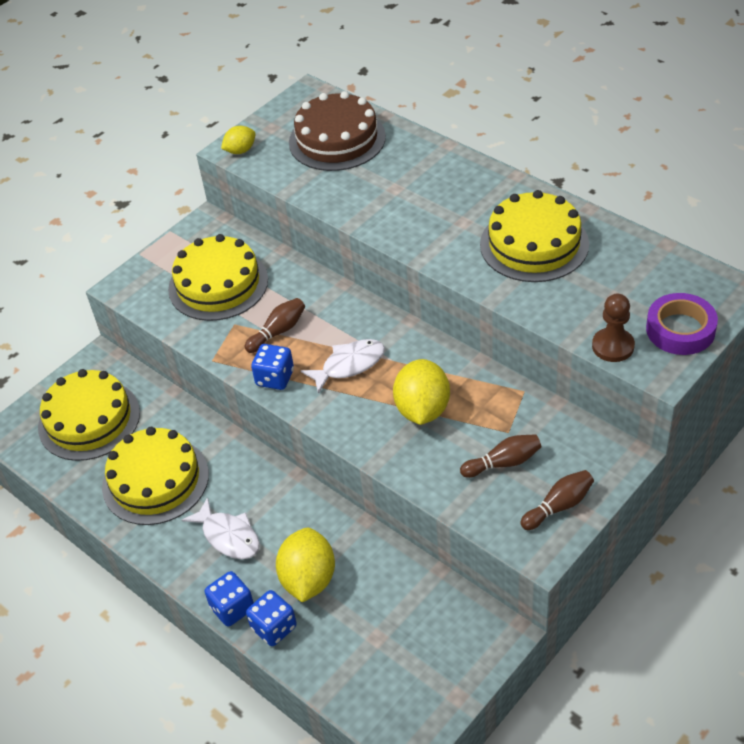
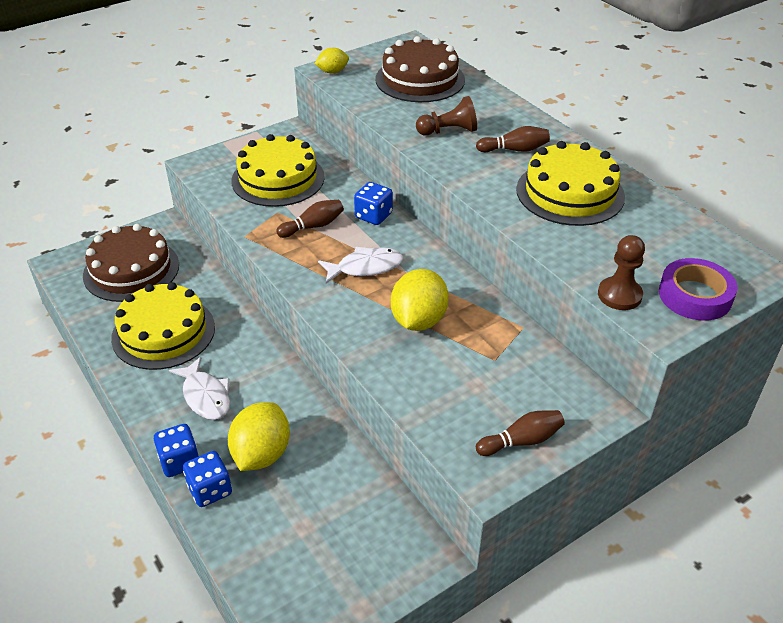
camera: 10 degrees right, 5 degrees down
yellow cake [38,369,140,461] -> brown cake [83,224,179,302]
blue dice [251,344,294,390] -> blue dice moved to [354,182,393,225]
brown bowling pin [460,434,541,478] -> brown bowling pin moved to [476,126,550,152]
none -> brown pawn [416,96,477,136]

